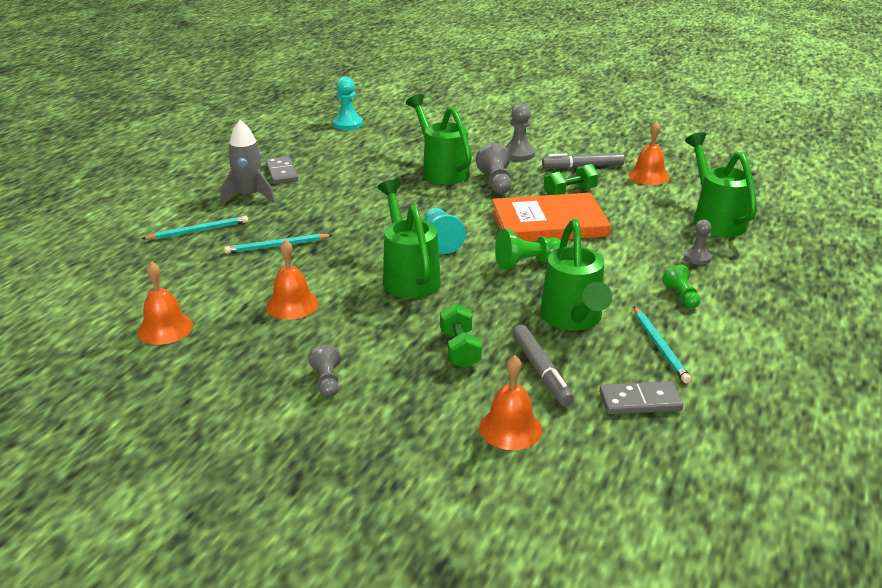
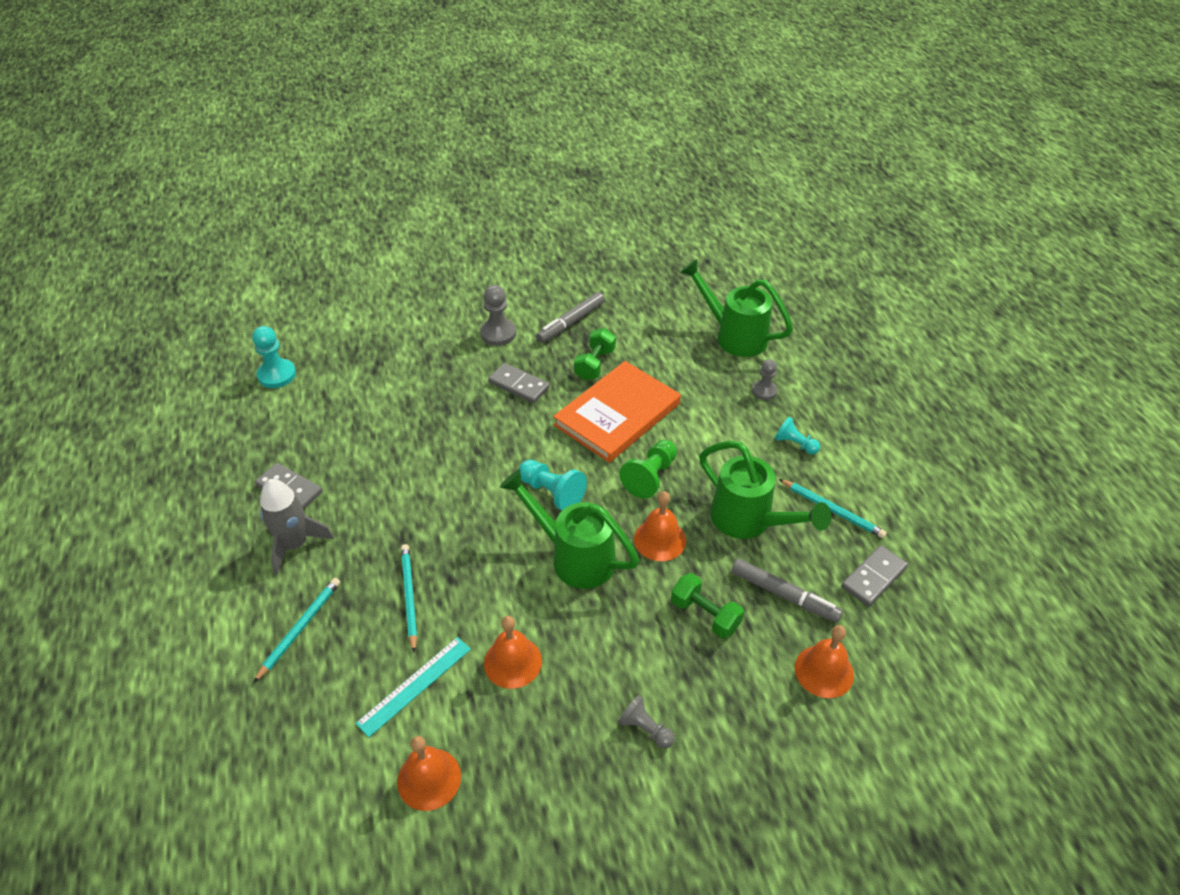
camera: 40 degrees left, 15 degrees up
turquoise pencil [224,234,333,254] -> turquoise pencil turned 135 degrees clockwise [401,544,417,653]
green watering can [406,94,472,185] -> none
grey pawn [476,143,512,194] -> grey domino [488,363,550,403]
orange bell [628,121,669,185] -> orange bell moved to [634,491,686,561]
green pawn [662,265,700,308] -> turquoise pawn [775,417,820,455]
none -> turquoise ruler [356,637,471,737]

